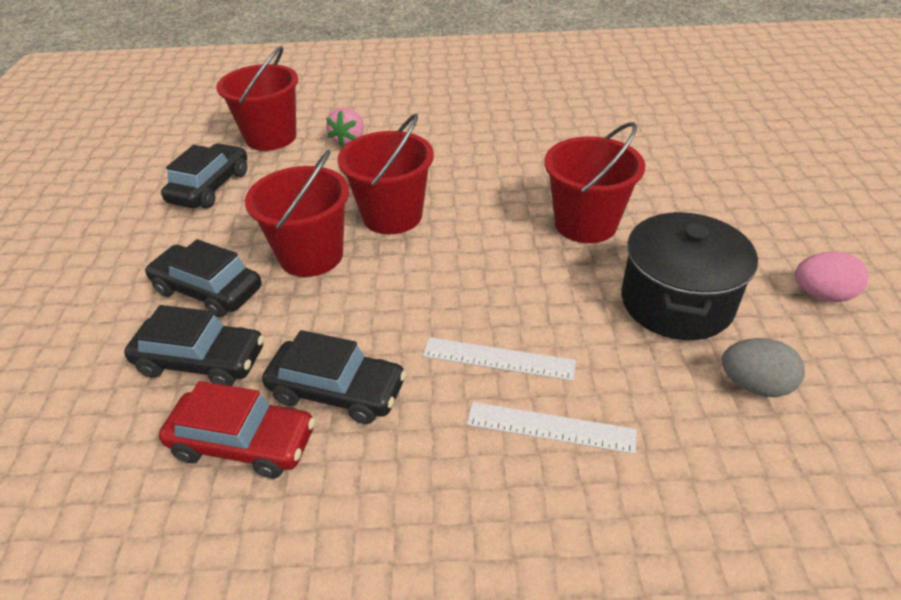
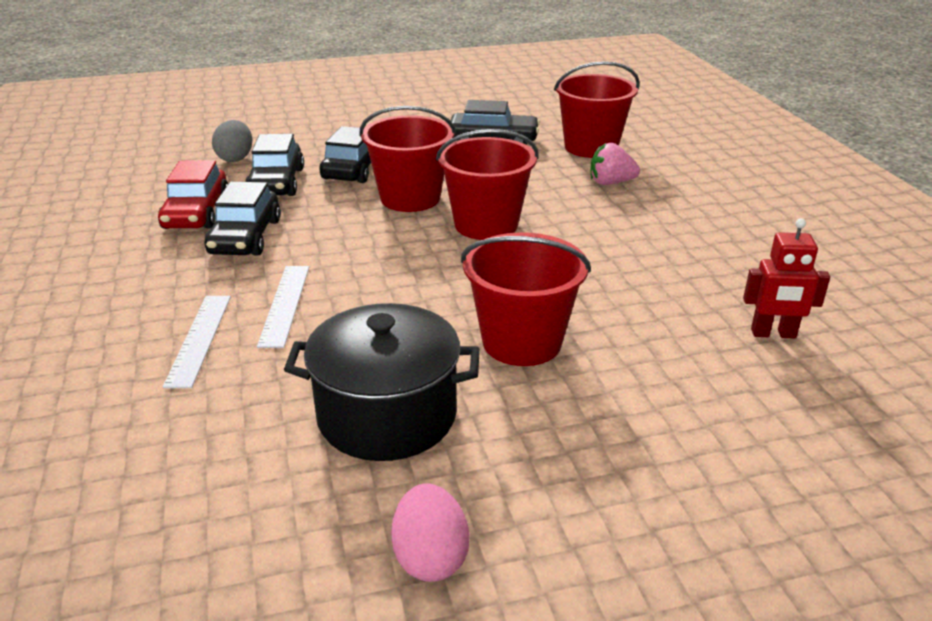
camera: 75 degrees right, 10 degrees down
grey egg [722,338,805,397] -> grey egg moved to [212,120,252,162]
none -> red robot [743,218,830,339]

